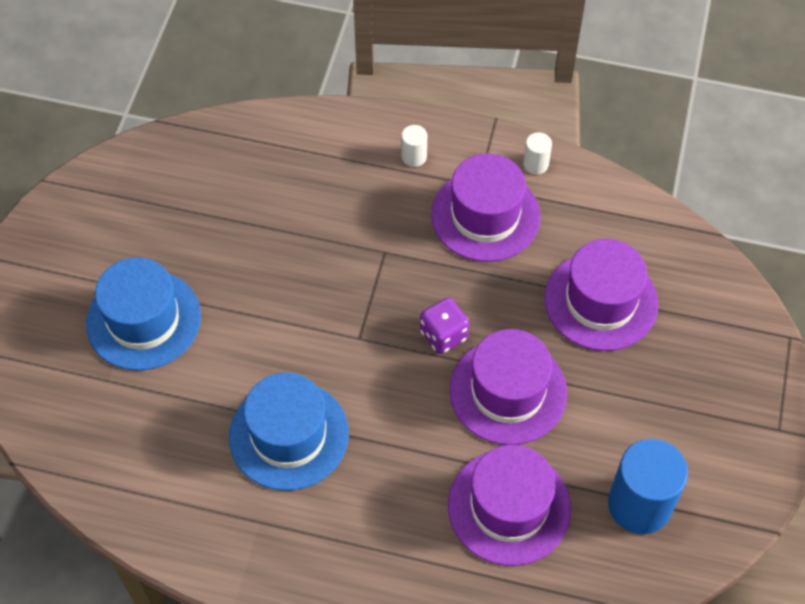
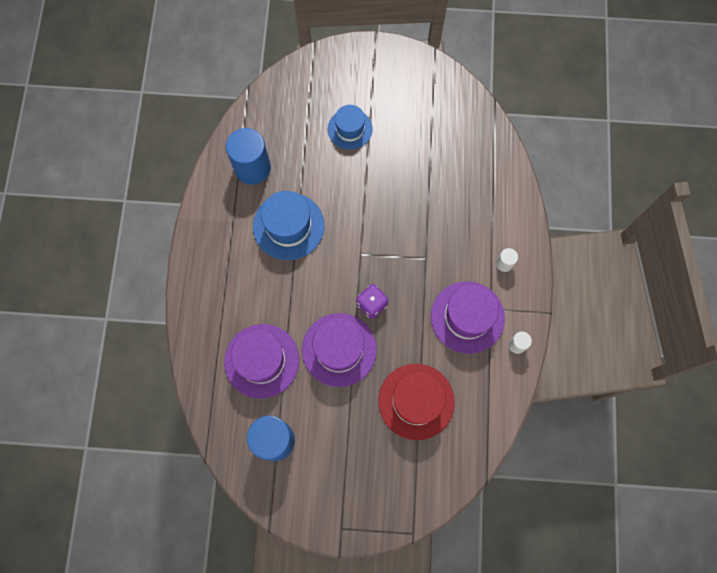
camera: 80 degrees right, 15 degrees up
blue hat [86,257,201,371] -> blue hat [328,105,373,150], size x0.65
purple hat [544,239,658,351] -> red hat [378,364,455,440]
none -> blue cylinder [226,128,271,185]

